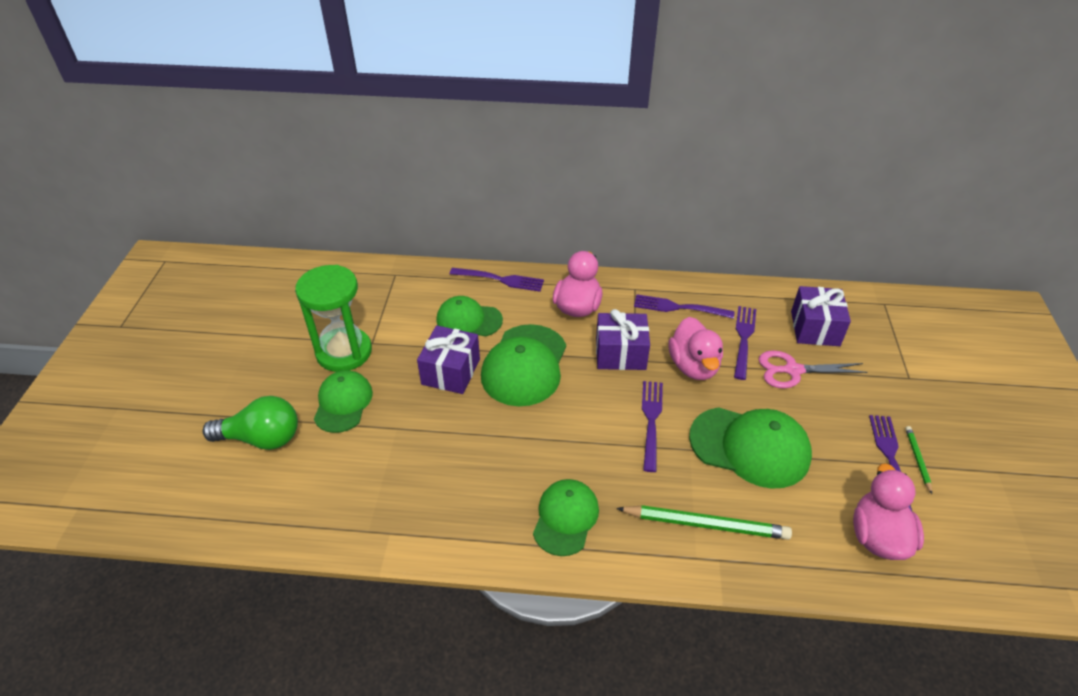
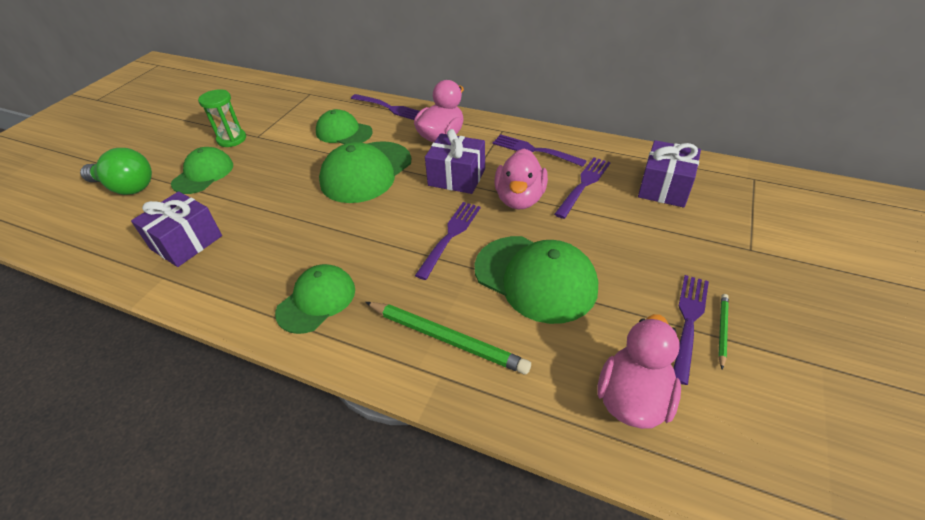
camera: 20 degrees right, 0 degrees up
green hourglass [295,265,372,372] -> green hourglass [198,89,246,147], size x0.60
purple gift [417,325,480,394] -> purple gift moved to [131,191,222,267]
pink scissors [758,350,868,389] -> none

